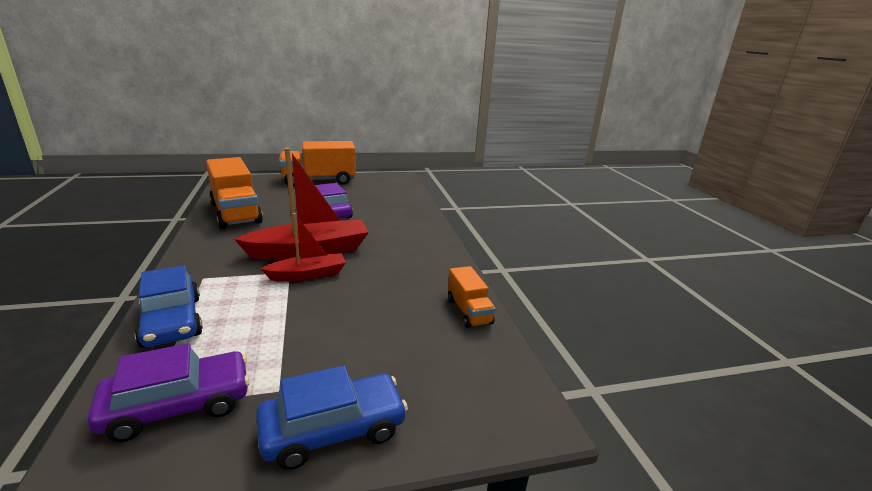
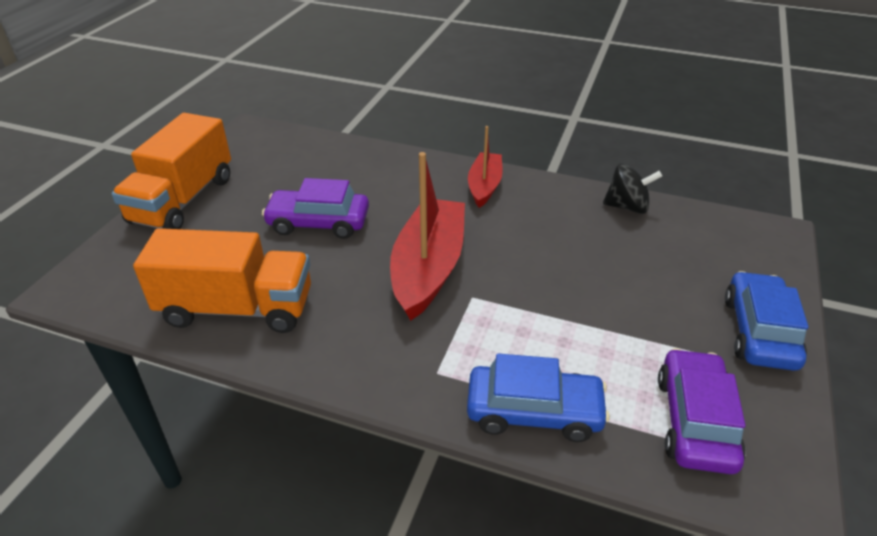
camera: 55 degrees left, 15 degrees up
red boat [261,213,346,282] -> red boat moved to [468,126,502,208]
orange truck [448,266,496,328] -> black spinning top [603,164,662,214]

